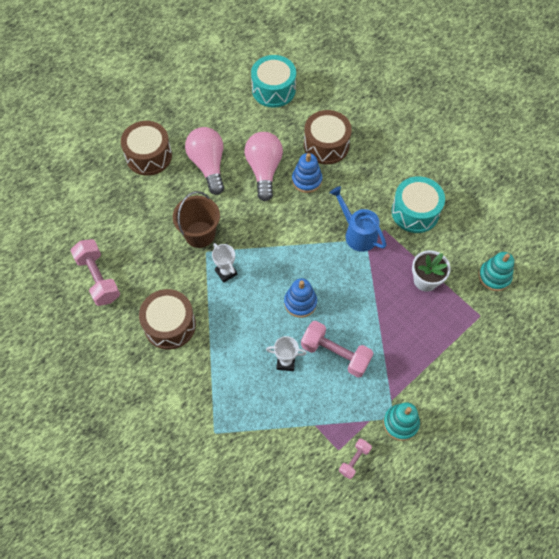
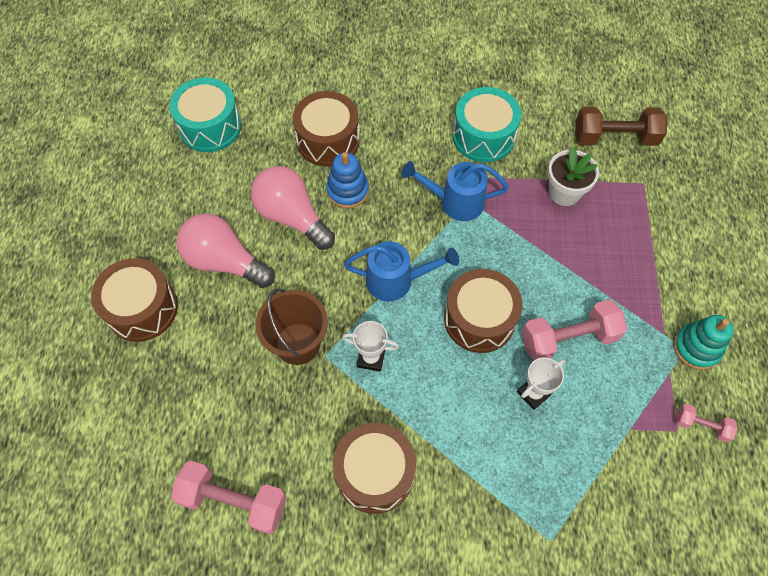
camera: 45 degrees left, 0 degrees up
blue stacking toy [284,278,317,318] -> brown drum [444,269,522,353]
pink dumbbell [339,438,372,479] -> pink dumbbell turned 60 degrees counterclockwise [676,403,738,442]
turquoise stacking toy [479,252,514,291] -> brown dumbbell [575,107,668,146]
none -> blue watering can [344,241,459,301]

